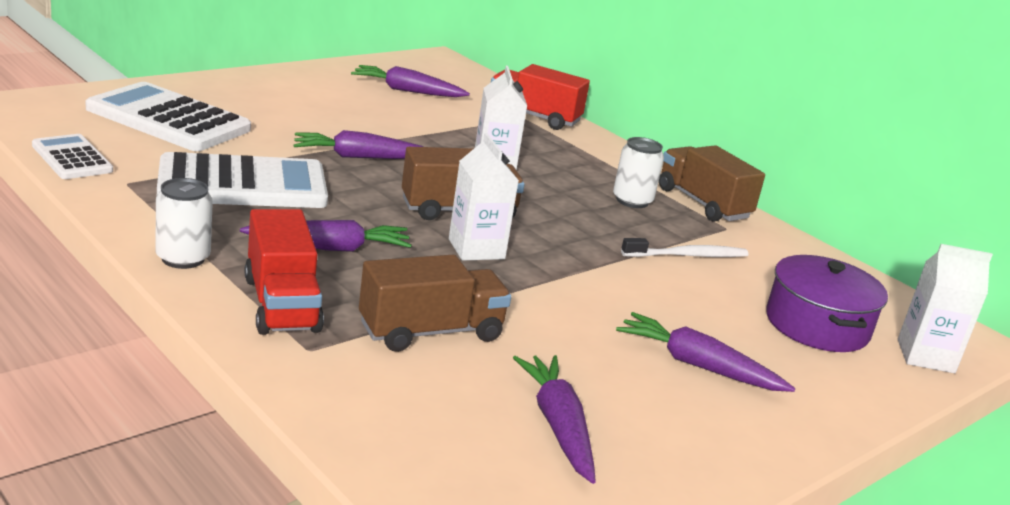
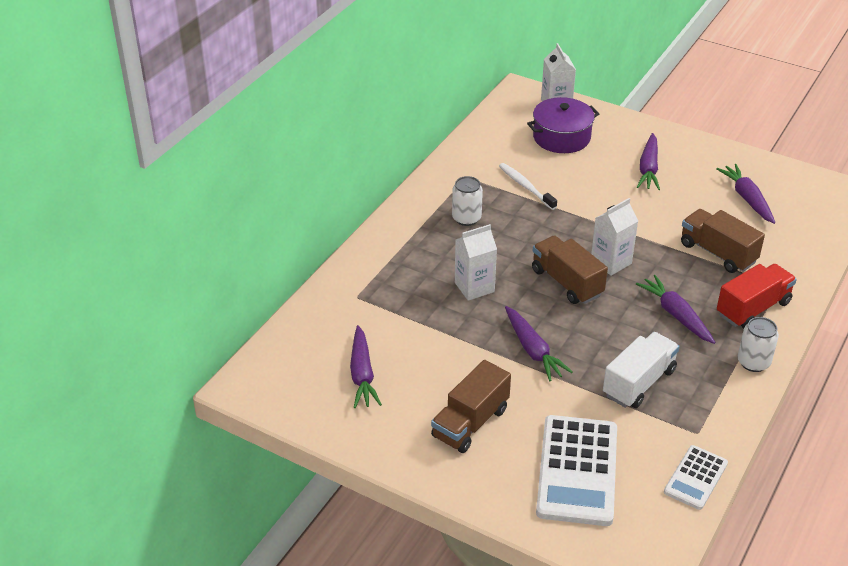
camera: 105 degrees left, 15 degrees up
white calculator [157,152,328,208] -> white truck [603,332,680,408]
red truck [491,64,590,130] -> none
purple carrot [513,355,596,484] -> purple carrot turned 105 degrees clockwise [716,164,775,224]
brown truck [659,145,765,222] -> brown truck moved to [431,360,511,453]

